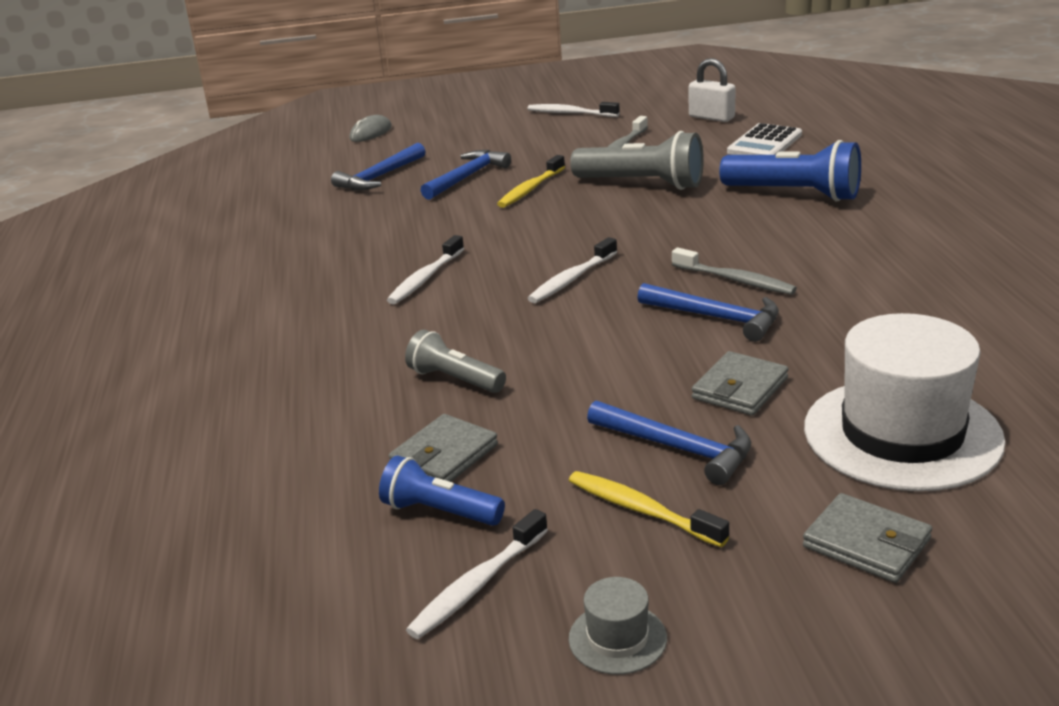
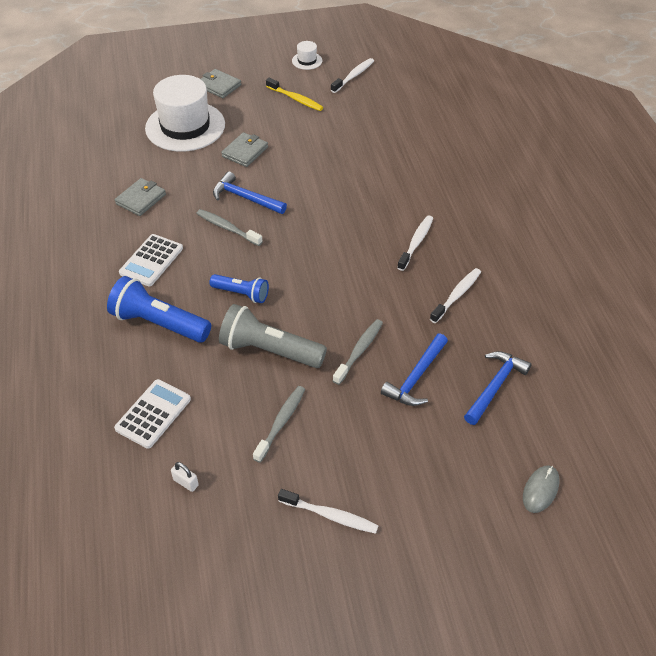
camera: 175 degrees right, 20 degrees up
blue flashlight [379,456,505,526] -> blue flashlight moved to [210,274,269,303]
grey wallet [389,414,498,482] -> grey wallet moved to [115,178,166,216]
grey flashlight [405,330,506,393] -> none
yellow toothbrush [497,155,565,208] -> grey toothbrush [333,319,383,385]
white toothbrush [528,237,617,303] -> white toothbrush moved to [430,268,481,323]
grey hat [569,577,667,675] -> white hat [292,41,322,70]
blue hammer [587,400,751,485] -> none
white padlock [689,58,736,122] -> white padlock [171,462,199,492], size x0.57
none -> white calculator [119,234,183,286]

